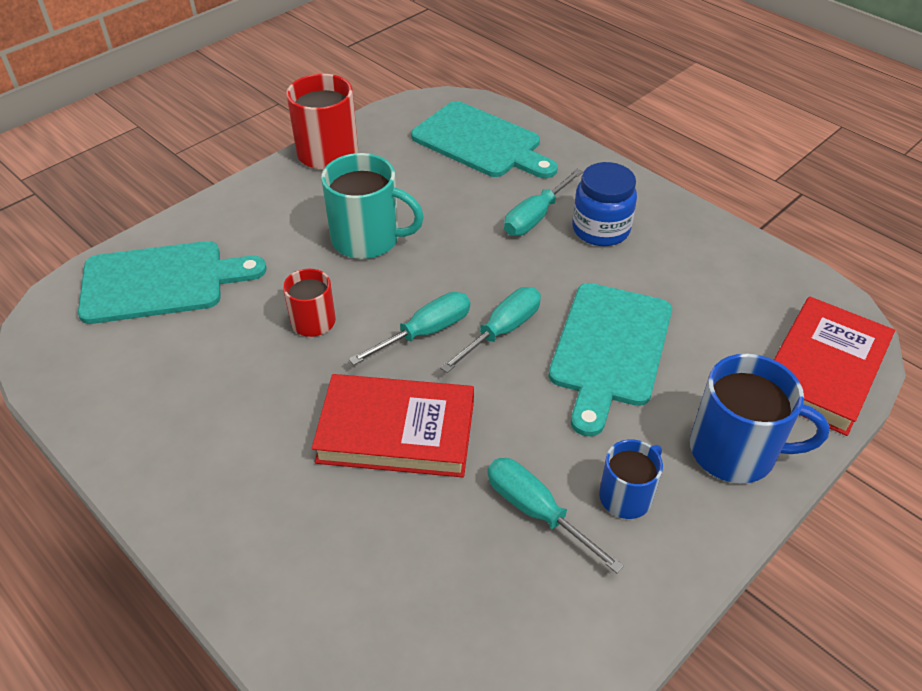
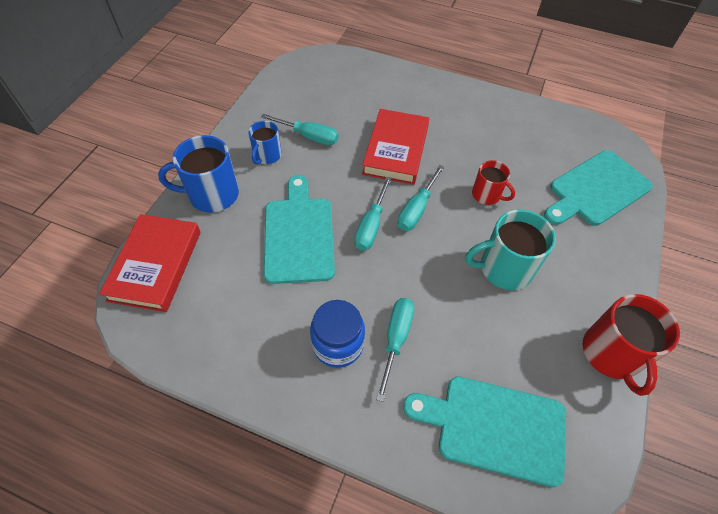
camera: 155 degrees right, 10 degrees up
red book [312,374,474,477] -> red book turned 60 degrees counterclockwise [362,109,429,185]

